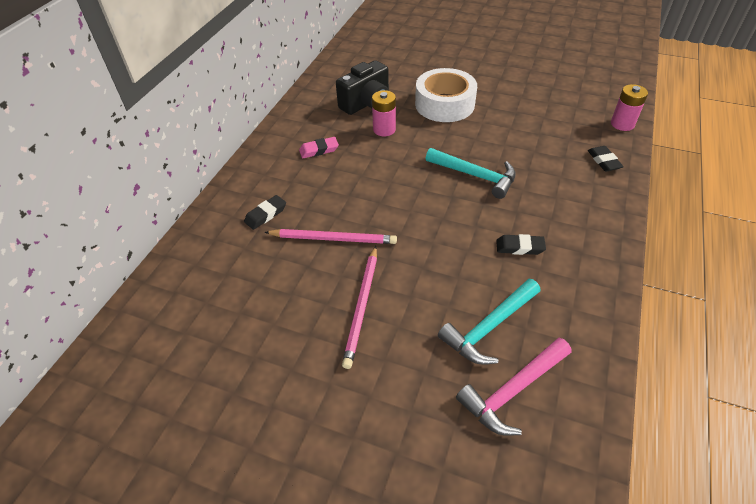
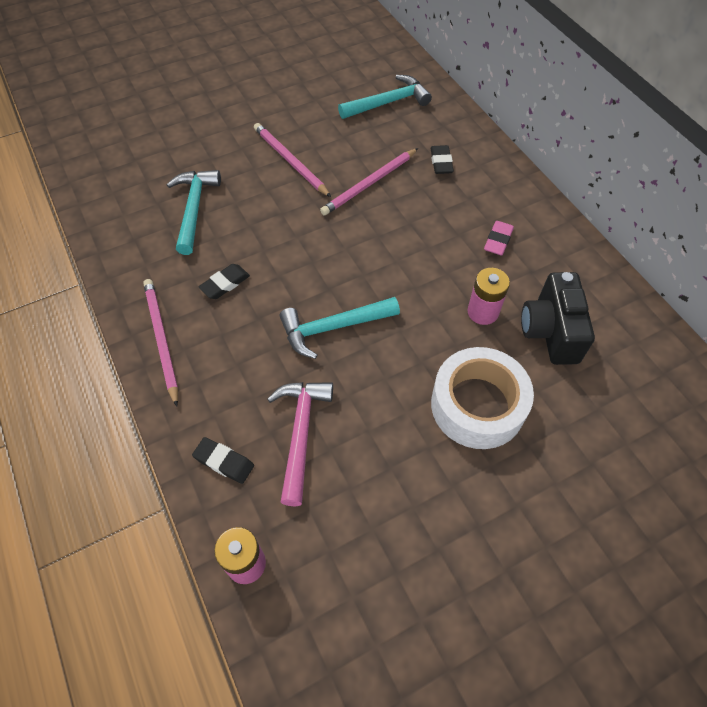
camera: 130 degrees right, 10 degrees up
pink hammer [456,338,571,436] -> pink hammer moved to [267,382,333,506]
none -> pink pencil [143,279,178,407]
none -> turquoise hammer [338,75,432,119]

